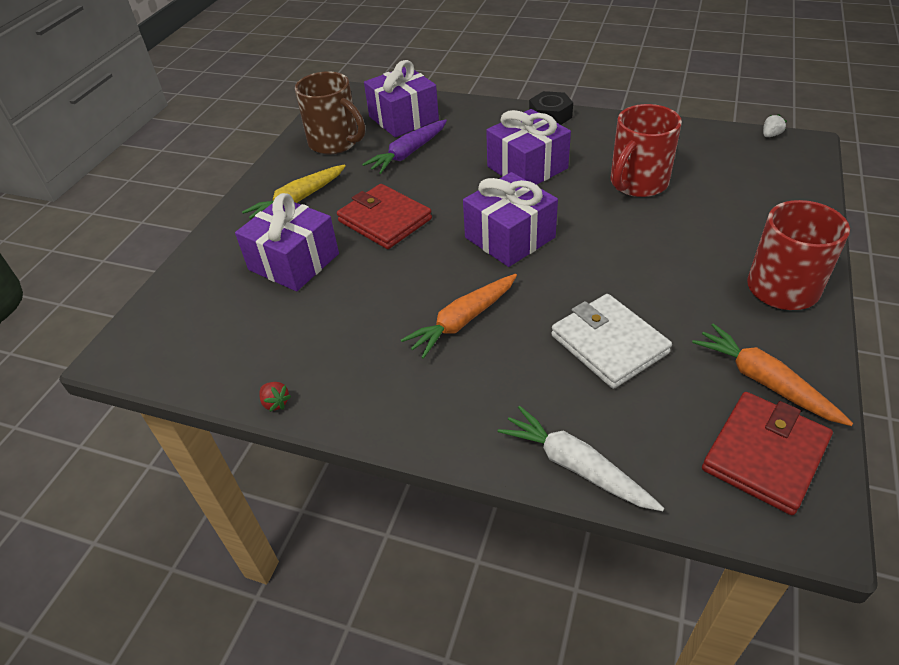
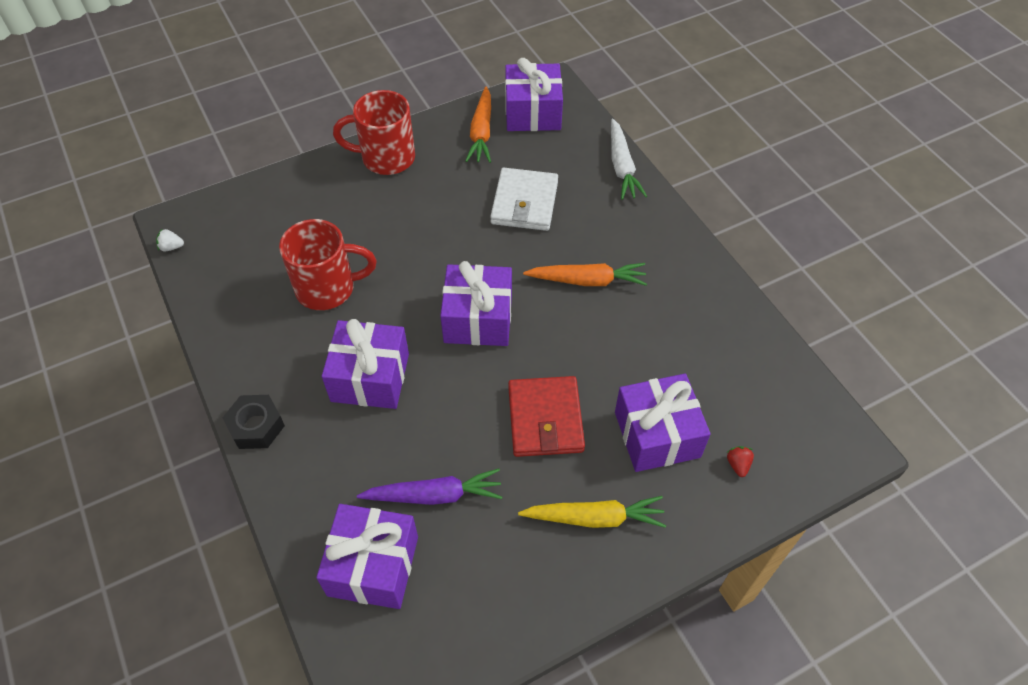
camera: 140 degrees left, 10 degrees up
red strawberry [259,382,291,412] -> red strawberry moved to [727,446,754,477]
brown mug [295,72,365,154] -> none
red wallet [702,392,833,515] -> purple gift [505,58,563,131]

